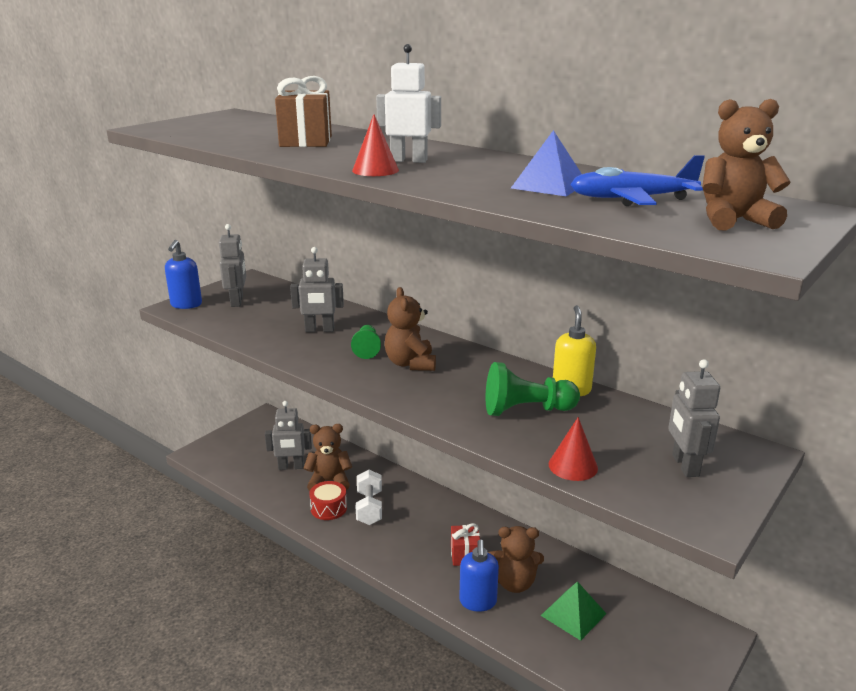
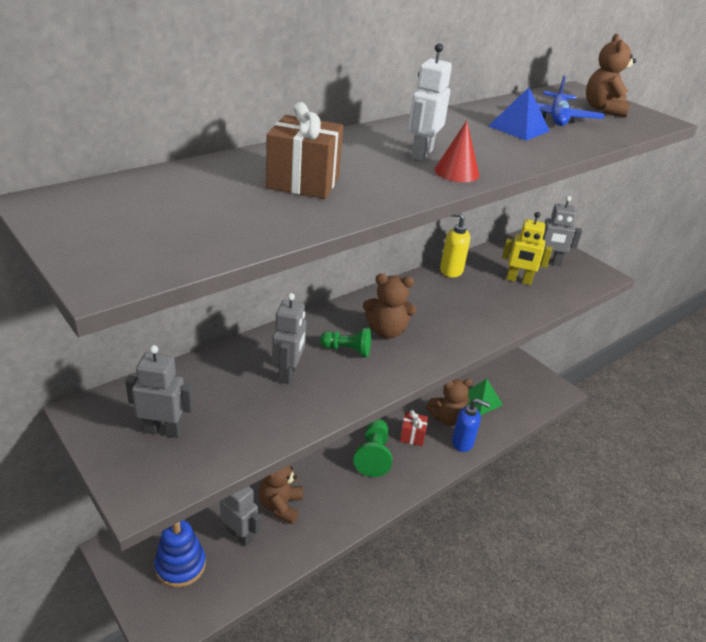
camera: 80 degrees left, 10 degrees up
blue soap dispenser [165,240,202,309] -> none
grey robot [265,401,312,470] -> grey robot turned 60 degrees counterclockwise [220,486,261,547]
red drum [309,481,347,520] -> none
white dumbbell [356,470,382,525] -> none
green pawn [486,362,580,416] -> green pawn moved to [353,419,392,477]
brown teddy bear [489,526,544,593] -> brown teddy bear turned 60 degrees clockwise [426,379,473,426]
red cone [549,417,598,481] -> none
none -> blue stacking toy [154,520,206,588]
none -> yellow robot [502,212,552,285]

